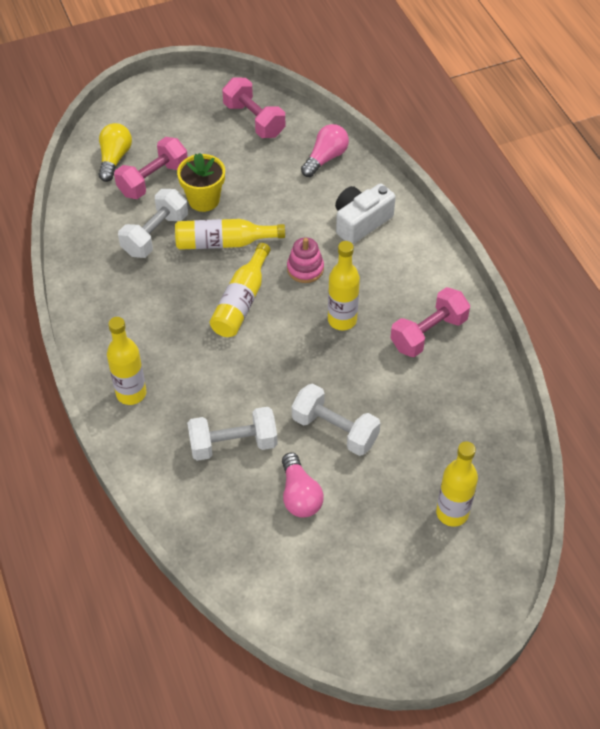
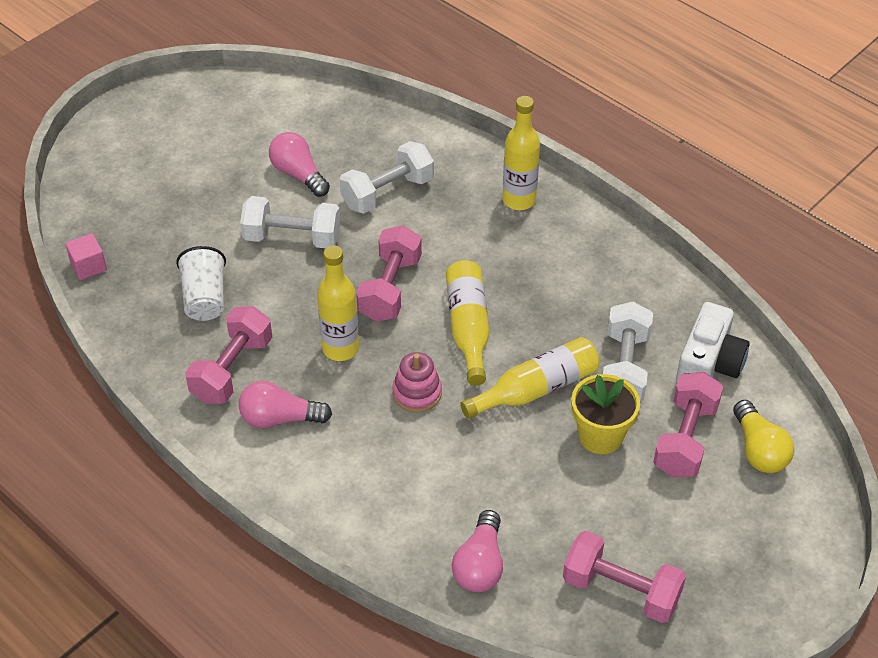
camera: 155 degrees right, 5 degrees down
white camera [335,183,396,244] -> white camera moved to [676,302,750,383]
yellow bottle [436,441,478,527] -> none
none -> pink cube [65,233,107,280]
none -> white cup [176,246,226,321]
none -> pink light bulb [239,381,332,428]
none -> pink dumbbell [356,225,422,322]

